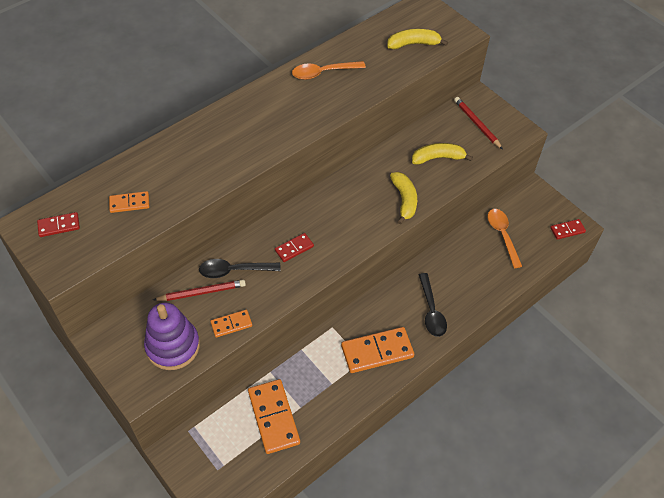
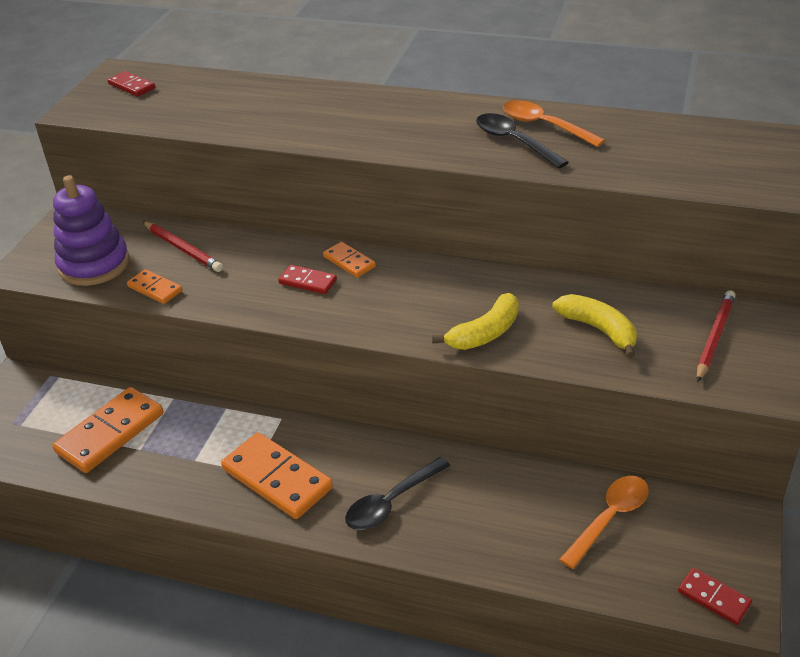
camera: 60 degrees right, 15 degrees down
orange domino [109,191,149,213] -> orange domino moved to [323,242,376,277]
black spoon [199,259,281,278] -> black spoon moved to [476,113,569,169]
yellow banana [387,29,448,49] -> none

